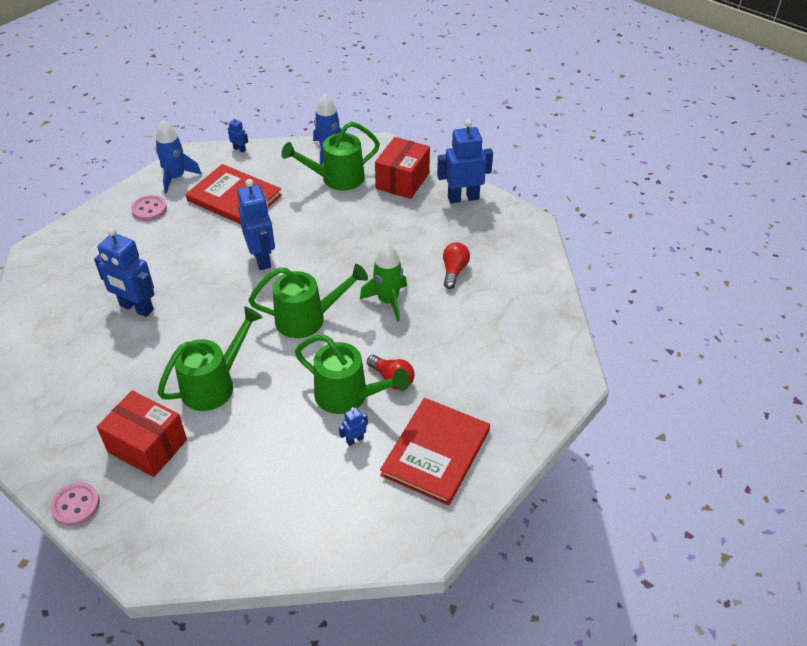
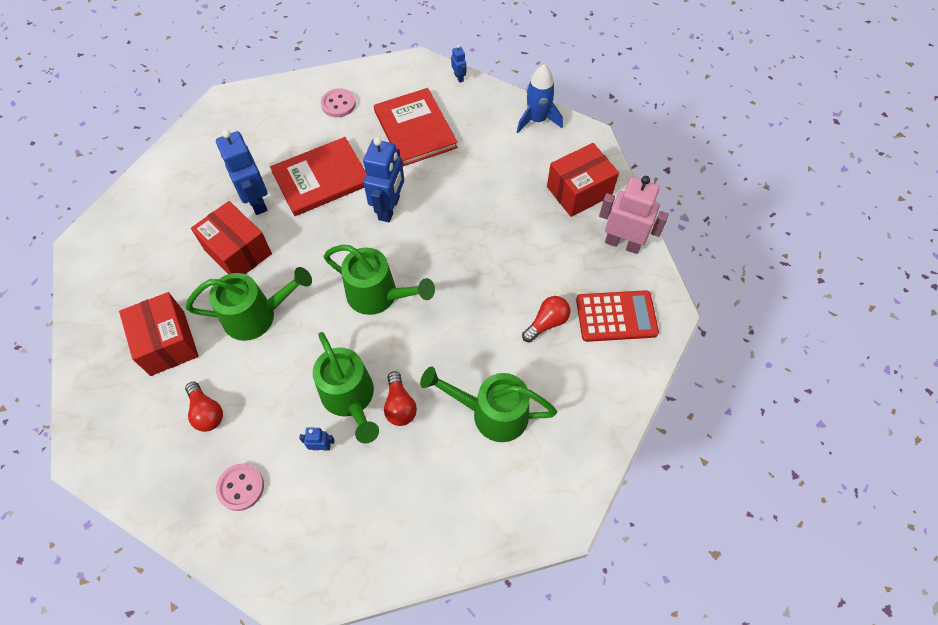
camera: 35 degrees right, 15 degrees up
pink button [50,482,100,526] -> pink button moved to [216,464,264,511]
blue rocket [155,120,202,194] -> none
green watering can [281,121,380,190] -> green watering can moved to [420,367,557,442]
green rocket [360,243,407,322] -> none
red book [380,398,490,505] -> red book moved to [270,137,366,216]
blue robot [437,119,493,203] -> pink robot [599,176,669,254]
none -> red light bulb [185,382,223,432]
none -> red box [191,201,272,274]
none -> red calculator [576,290,659,342]

